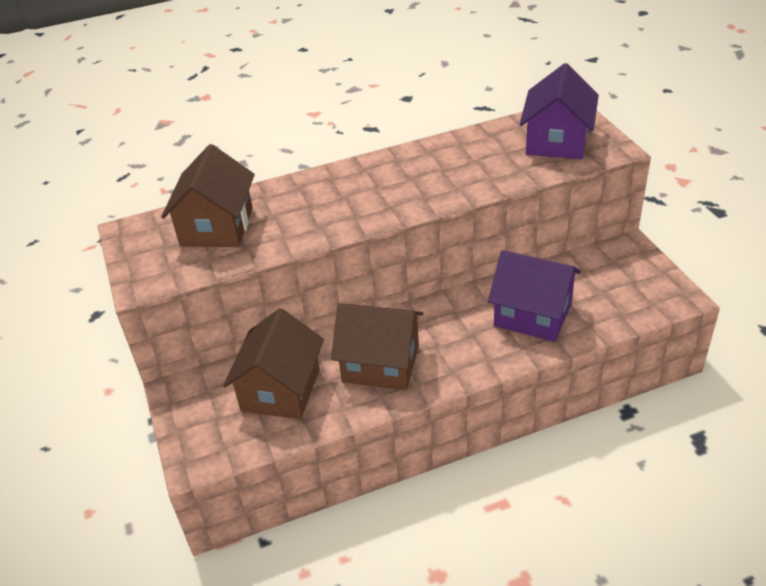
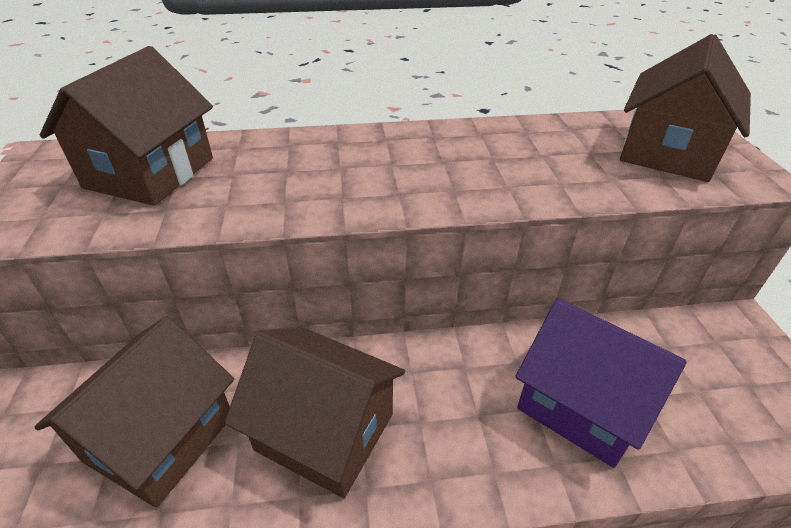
camera: 10 degrees right, 0 degrees up
purple house [520,63,599,159] -> brown house [620,34,751,182]

